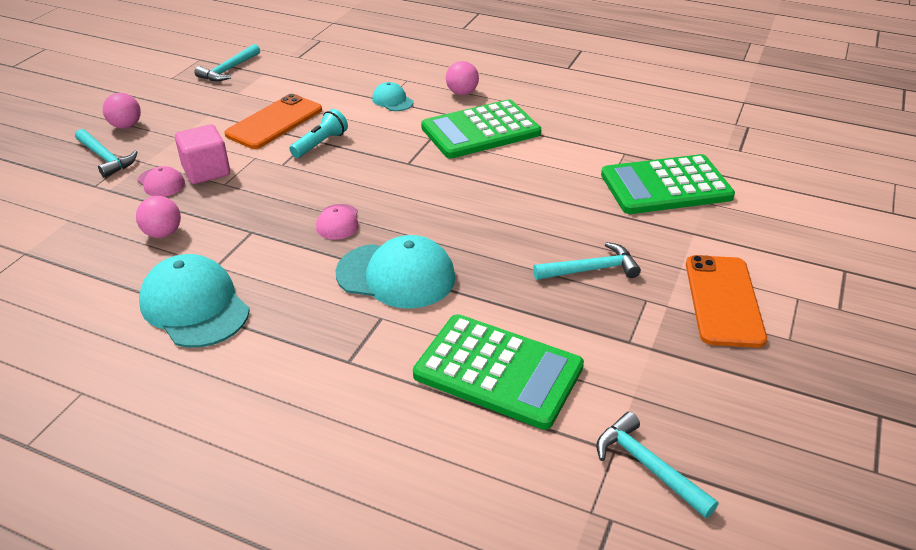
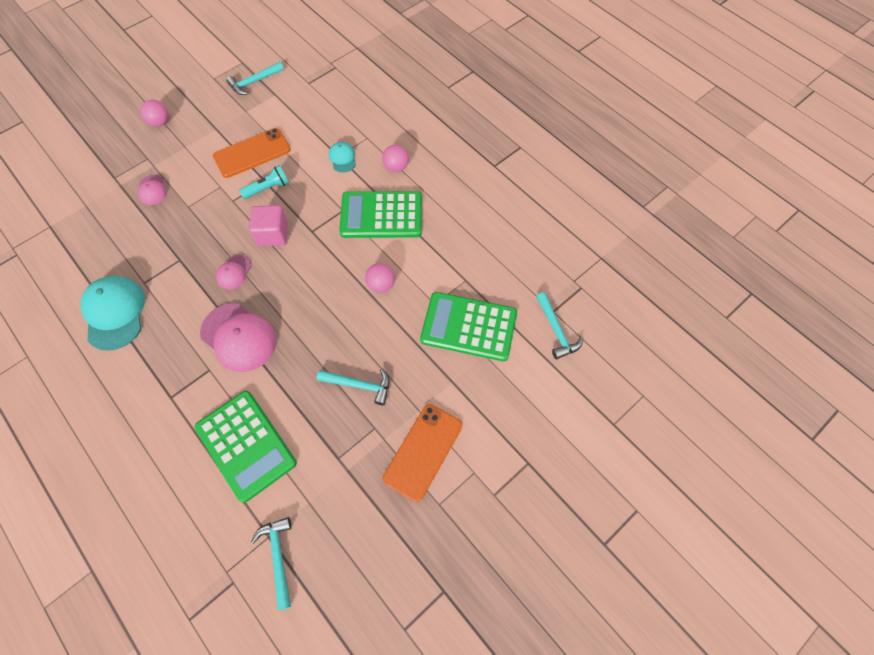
camera: 25 degrees right, 25 degrees up
turquoise hammer [75,129,137,178] -> turquoise hammer moved to [536,292,583,359]
pink ball [136,196,181,238] -> pink ball moved to [365,263,395,293]
pink cube [175,125,230,184] -> pink cube moved to [249,205,288,246]
turquoise cap [335,235,455,309] -> pink cap [200,303,277,372]

